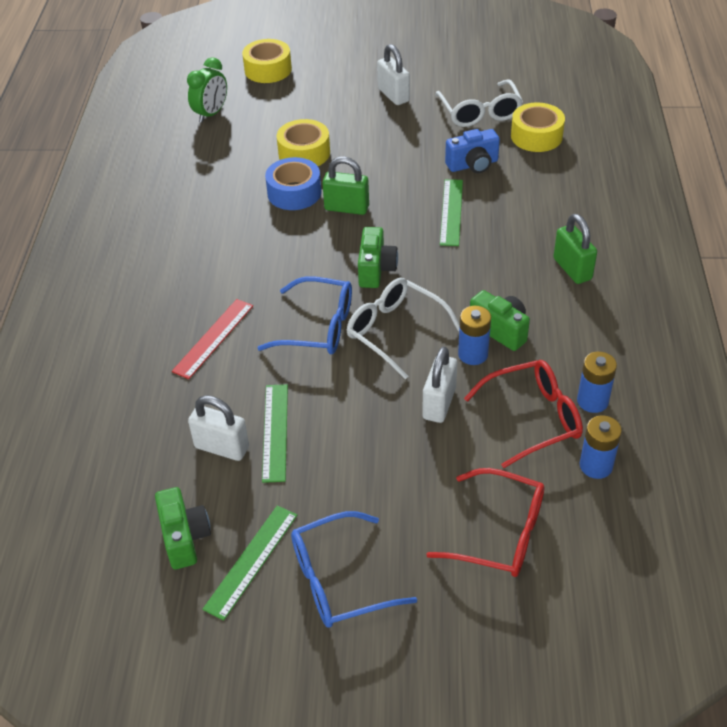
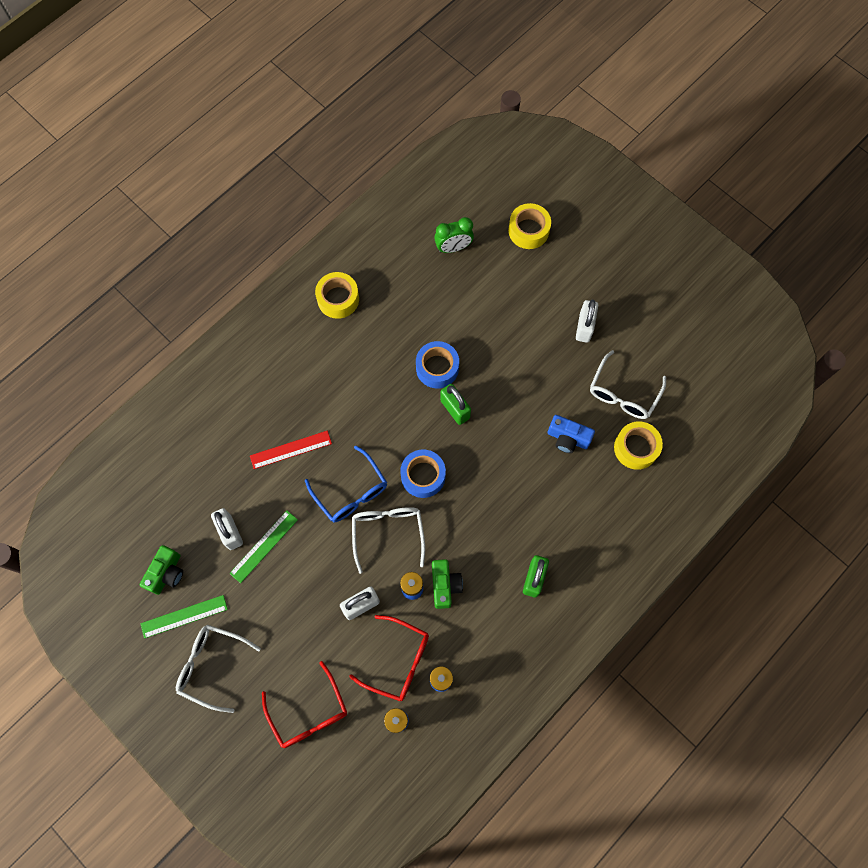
camera: 40 degrees right, 25 degrees up
yellow tape [277,119,330,166] -> yellow tape moved to [315,272,359,319]
blue glasses [291,511,417,628] -> white glasses [176,625,261,713]
green camera [358,227,398,288] -> blue tape [400,450,446,498]
green ruler [440,179,463,246] -> none

